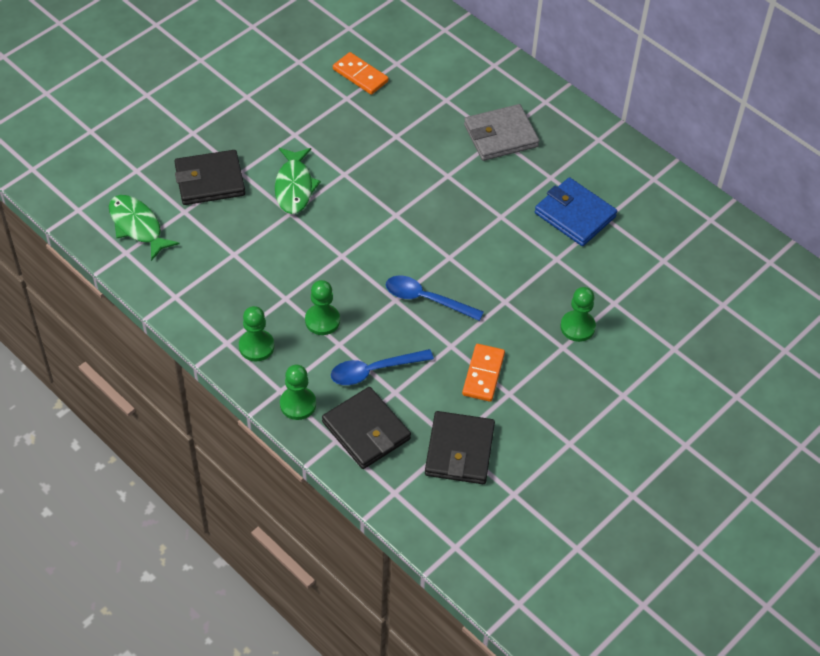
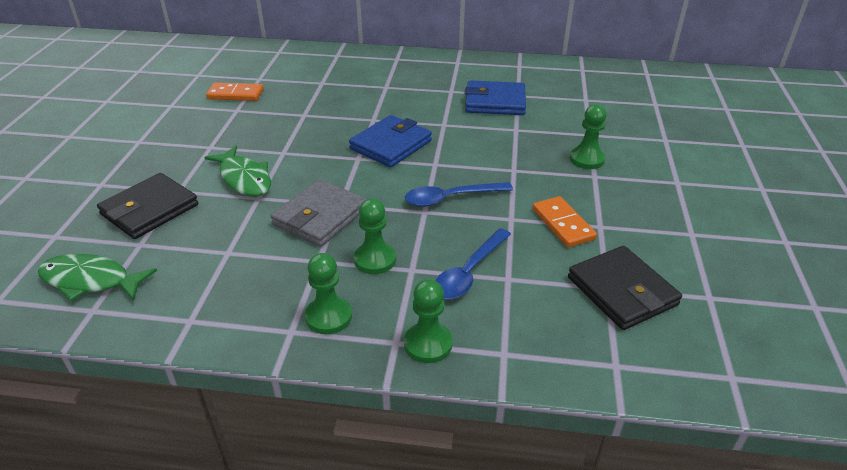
camera: 35 degrees left, 15 degrees down
black wallet [322,387,411,469] -> none
grey wallet [464,104,539,161] -> grey wallet moved to [271,179,367,247]
none -> blue wallet [349,115,432,167]

